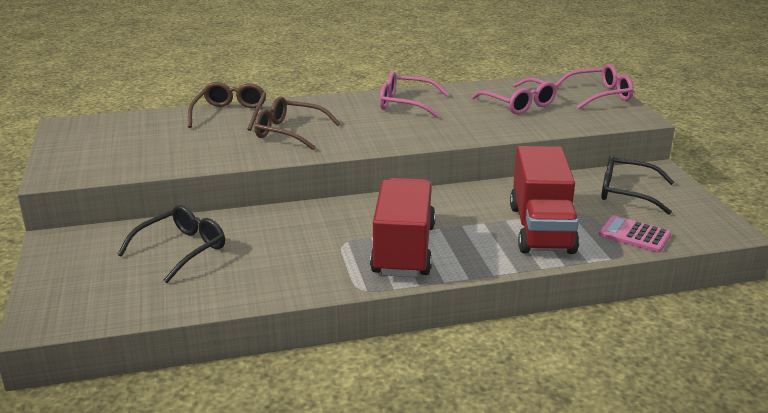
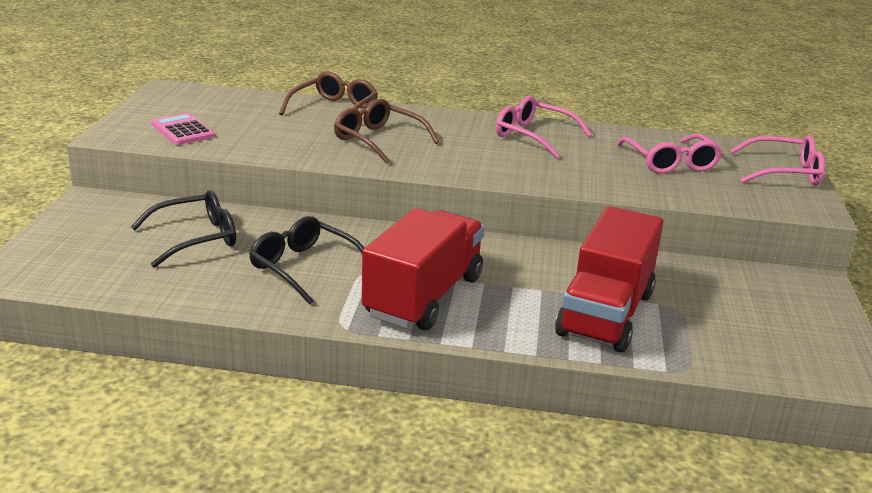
camera: 20 degrees right, 0 degrees up
pink calculator [599,215,671,253] -> pink calculator moved to [152,113,215,145]
black glasses [601,155,674,214] -> black glasses moved to [249,216,364,305]

